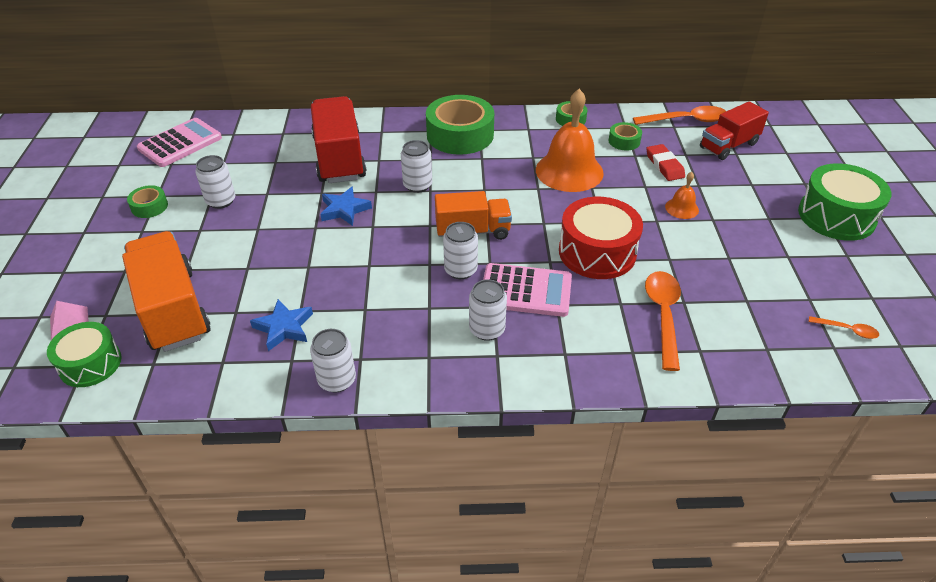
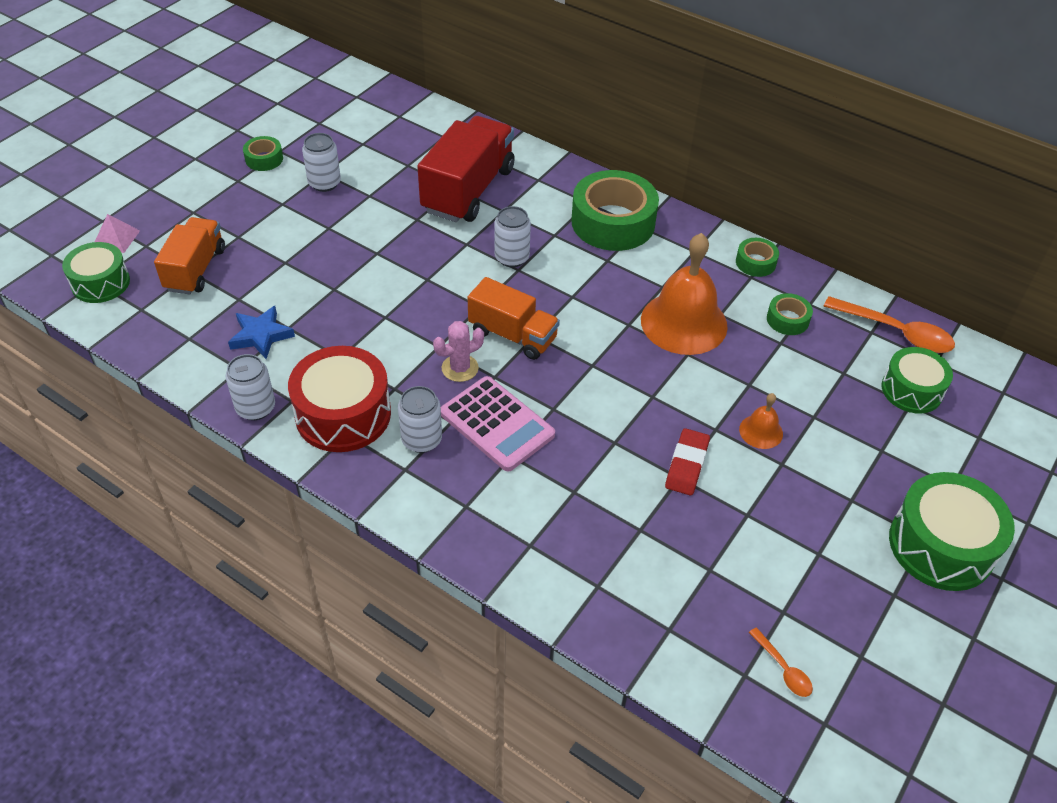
camera: 35 degrees right, 5 degrees up
orange truck [122,231,211,352] -> orange truck [154,217,225,295], size x0.64
pink calculator [137,118,222,167] -> none
blue star [320,187,372,226] -> none
white can [443,222,478,279] -> pink cactus [433,321,484,382]
red drum [559,197,643,279] -> red drum moved to [288,346,391,452]
orange spoon [645,271,681,371] -> none
red eraser [646,144,685,181] -> red eraser moved to [665,428,710,496]
red truck [700,101,769,160] -> green drum [882,347,953,413]

